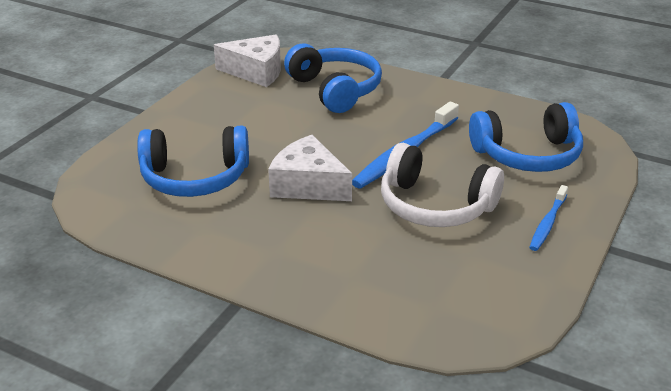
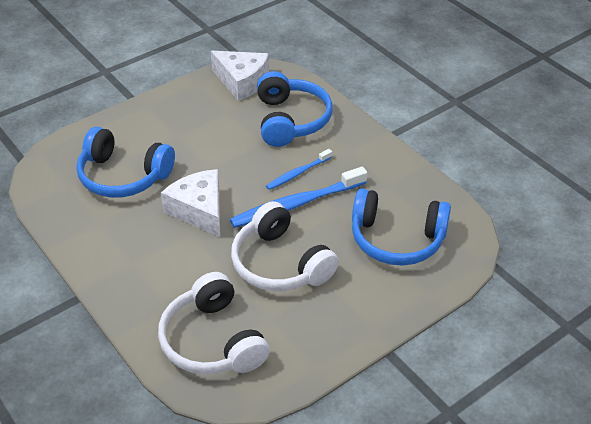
camera: 25 degrees right, 10 degrees up
blue toothbrush [529,185,568,251] -> blue toothbrush moved to [266,149,332,190]
none -> white headphones [158,272,270,374]

